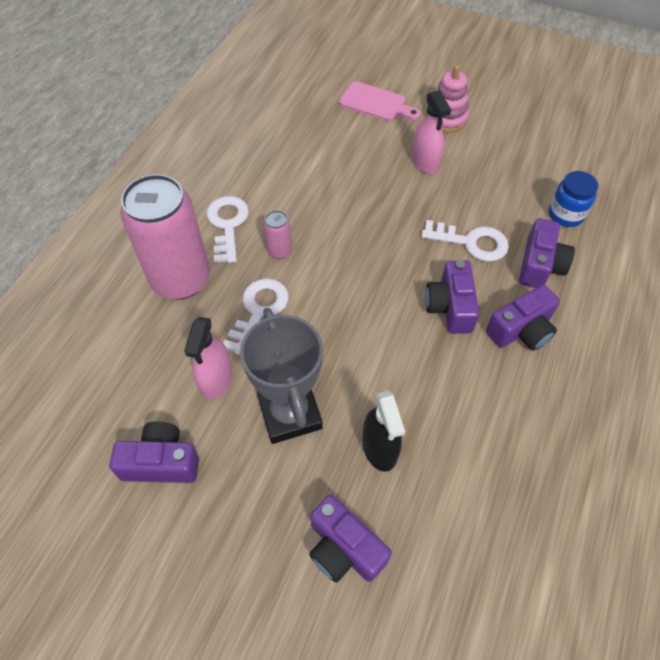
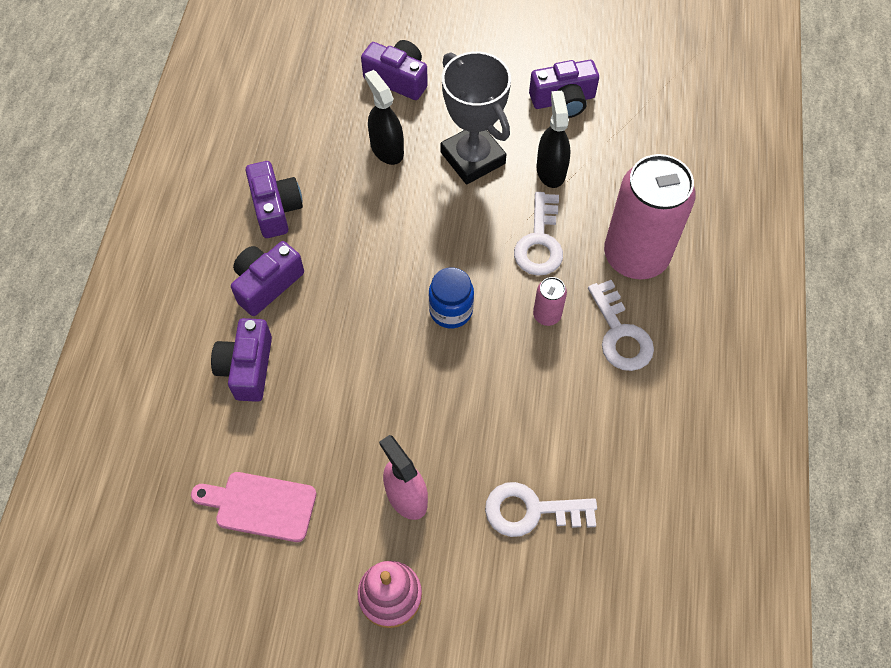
camera: 165 degrees right, 5 degrees up
pink spray bottle [184,317,232,400] -> black spray bottle [537,91,571,188]
pink cutting board [339,81,421,121] -> pink cutting board moved to [191,472,316,542]
white key [421,220,509,262] -> white key moved to [485,482,597,537]
purple camera [425,260,479,334] -> purple camera moved to [245,161,303,238]
blue jar [549,171,598,227] -> blue jar moved to [429,267,474,328]

